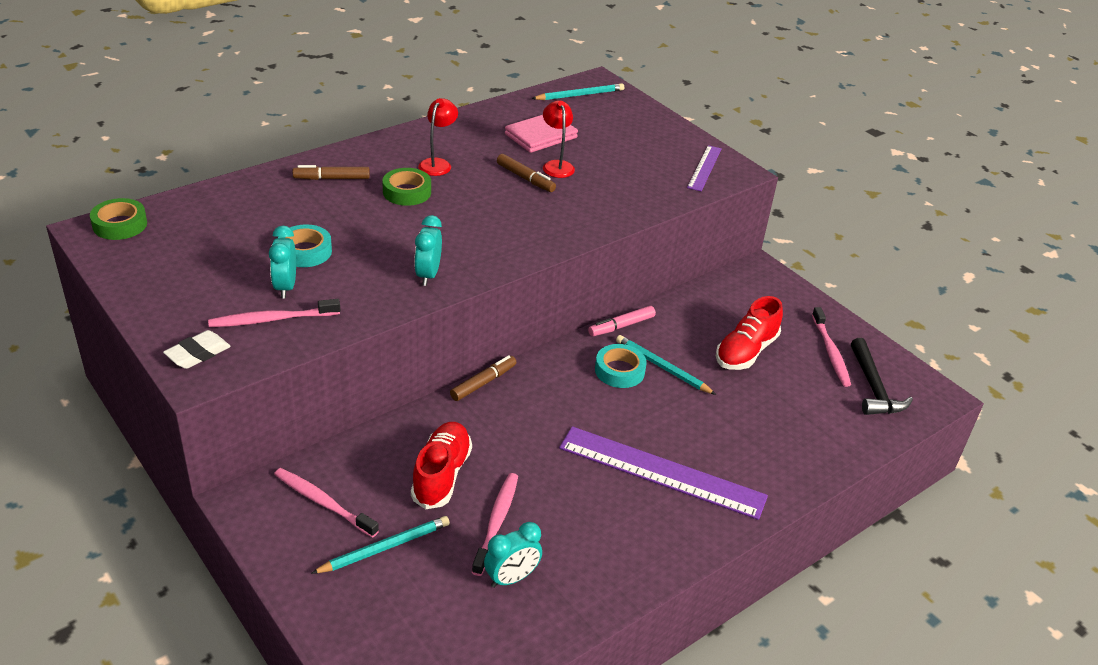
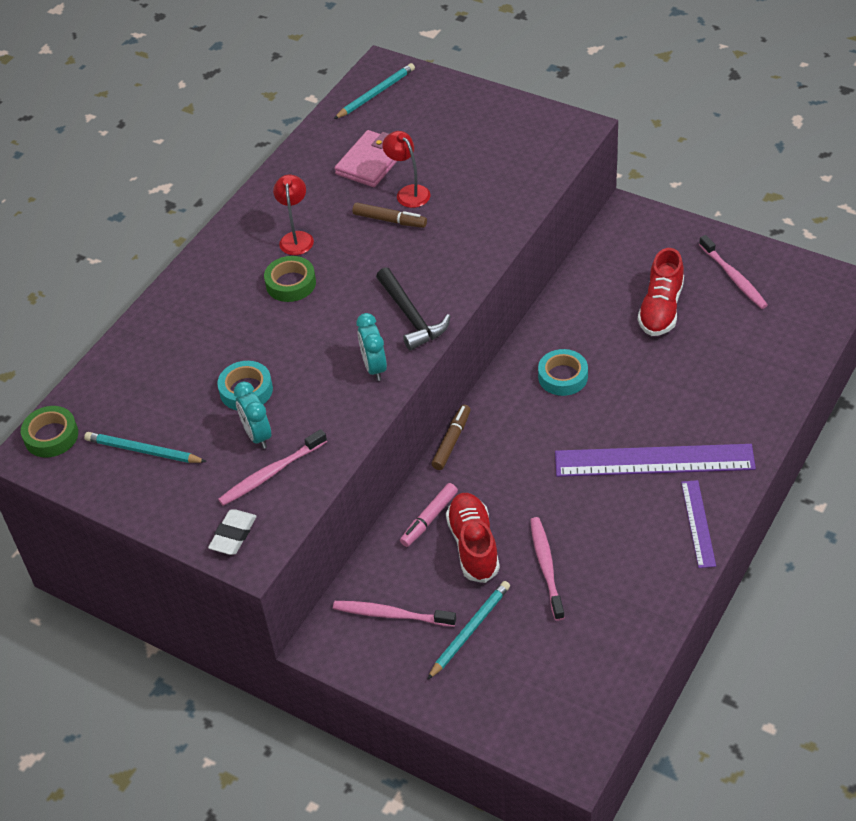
camera: 15 degrees left, 10 degrees up
brown marker [293,165,370,180] -> none
turquoise clock [484,522,542,588] -> none
pink marker [588,306,656,336] -> pink marker moved to [400,483,458,547]
turquoise pencil [616,335,716,395] -> turquoise pencil moved to [84,432,207,463]
purple ruler [687,145,722,191] -> purple ruler moved to [681,480,716,568]
black hammer [851,338,913,415] -> black hammer moved to [376,267,451,351]

